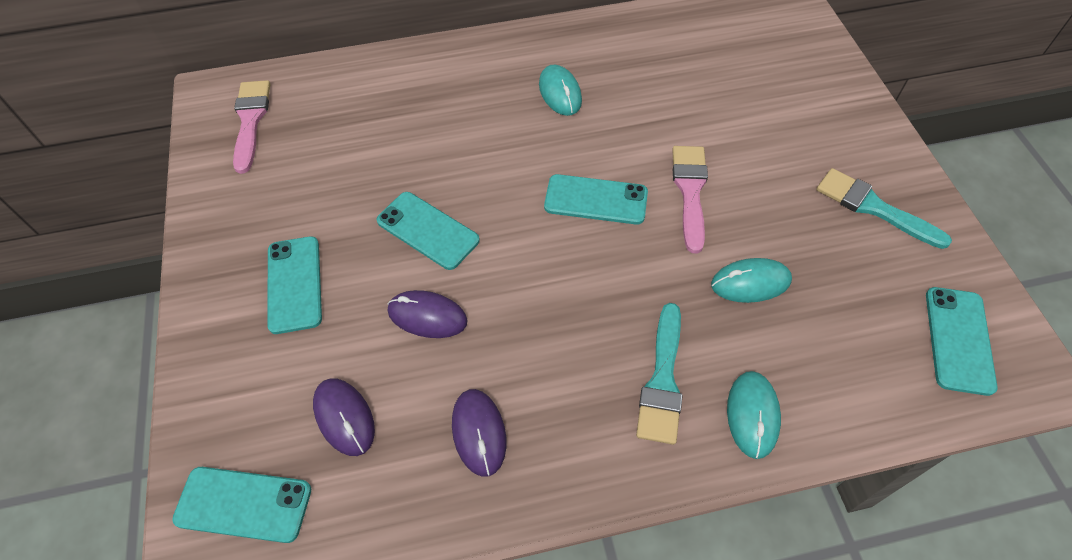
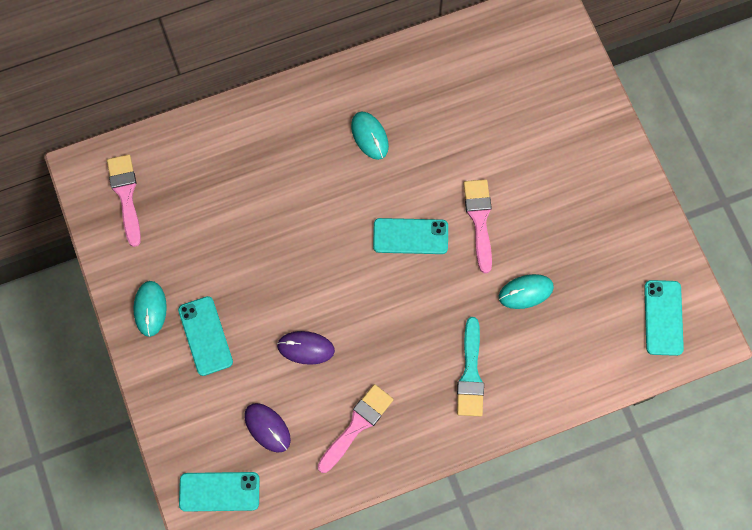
camera: 10 degrees left, 15 degrees up
turquoise phone [376,192,480,270] -> none
purple mouse [452,389,506,477] -> pink brush [318,384,393,473]
turquoise mouse [727,371,781,459] -> turquoise mouse moved to [133,281,167,337]
turquoise brush [816,168,952,249] -> none

